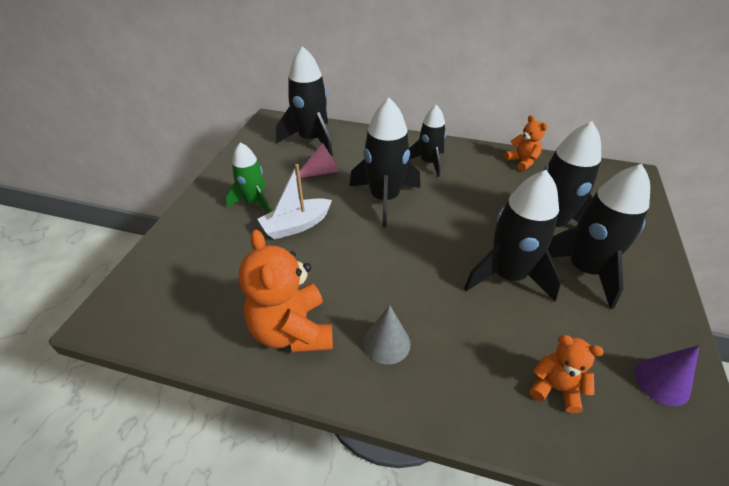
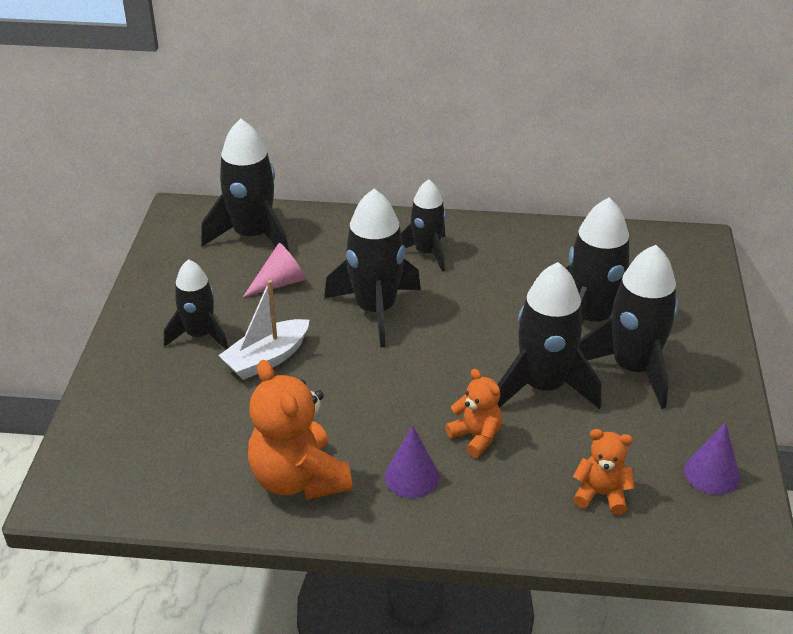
camera: 10 degrees left, 5 degrees down
green rocket [226,142,270,213] -> black rocket [164,259,228,350]
grey cone [364,305,411,364] -> purple cone [385,425,439,498]
orange teddy bear [504,115,547,171] -> orange teddy bear moved to [445,369,502,458]

